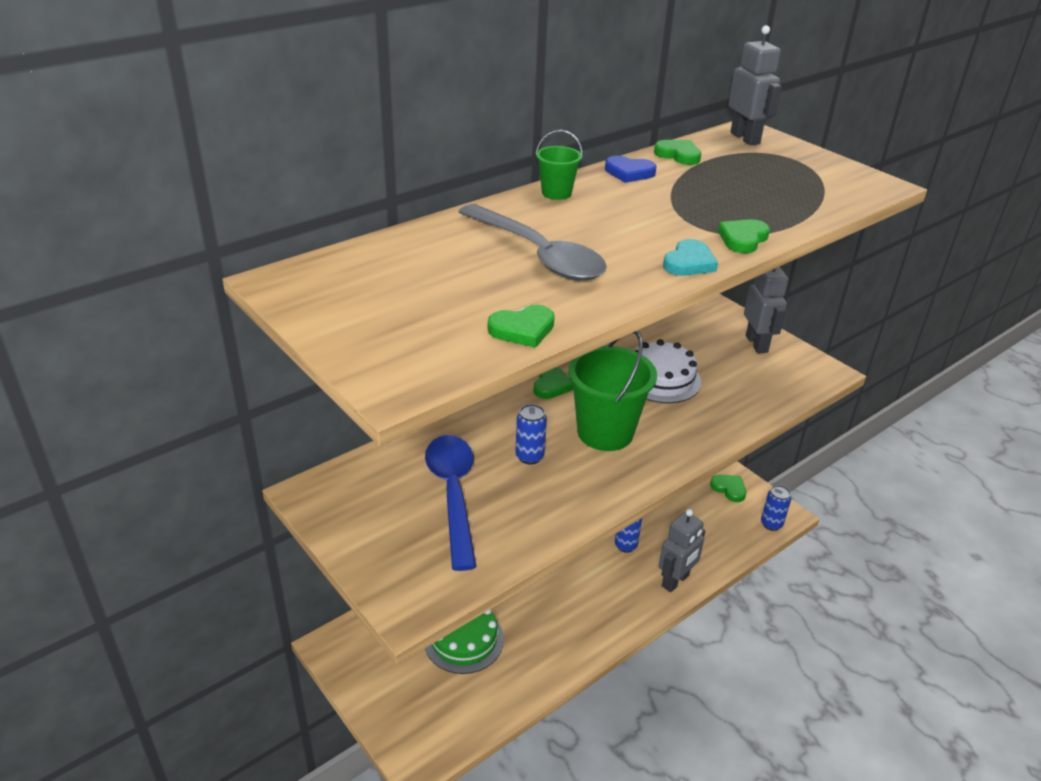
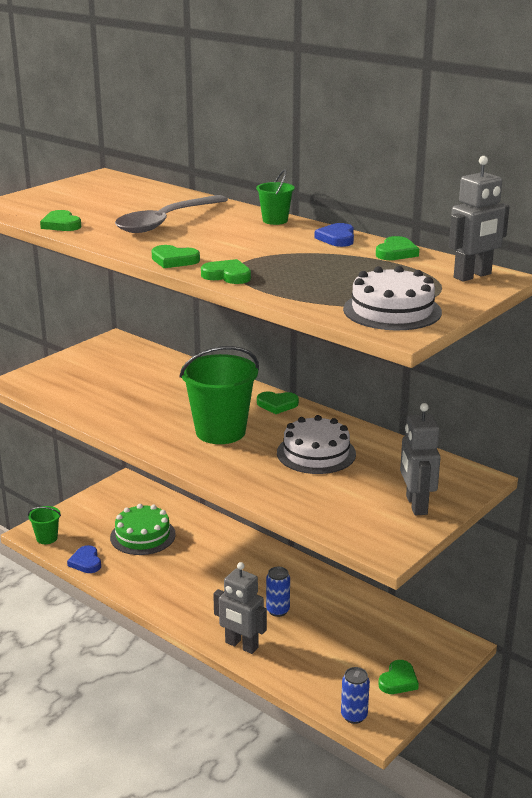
camera: 80 degrees right, 10 degrees down
blue spoon [425,435,476,571] -> none
blue can [515,404,547,465] -> none
turquoise heart [663,239,718,276] -> green heart [151,245,200,268]
grey robot [744,266,789,353] -> grey robot turned 105 degrees clockwise [400,403,441,515]
none -> green bucket [28,506,61,544]
none -> blue heart [67,545,101,573]
none -> white cake [343,266,442,330]

